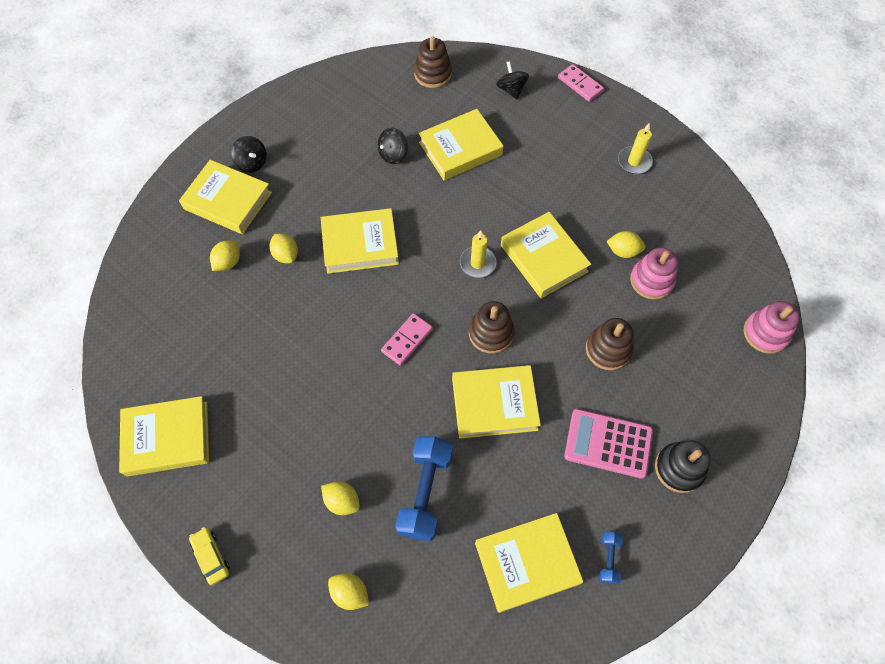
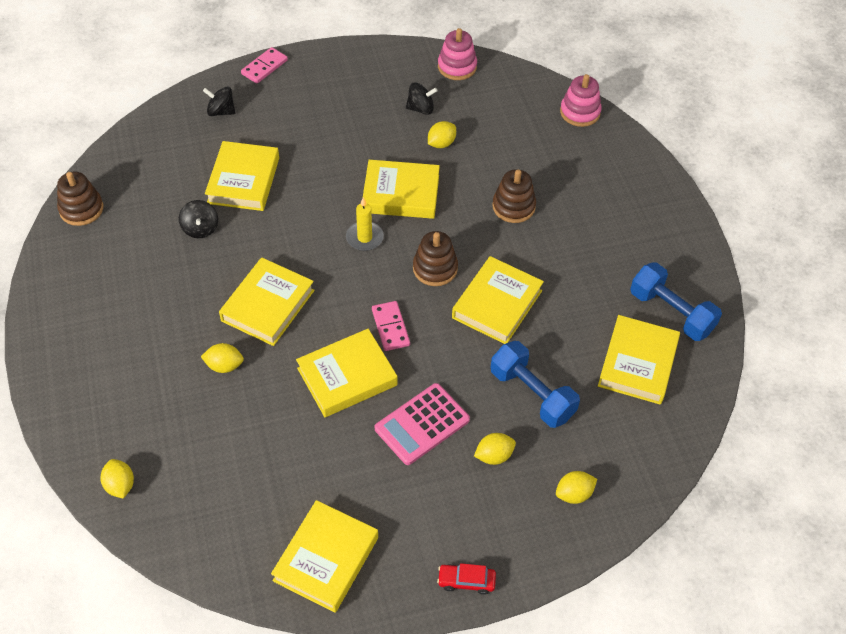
camera: 55 degrees left, 10 degrees down
yellow book [179,160,272,234] -> yellow book moved to [296,329,397,417]
yellow car [189,527,230,585] -> red car [437,563,496,595]
yellow lemon [210,241,240,271] -> yellow lemon moved to [100,459,134,498]
black spinning top [231,136,267,173] -> black spinning top moved to [406,82,438,115]
brown stacking toy [414,36,452,88] -> brown stacking toy moved to [57,172,103,226]
pink domino [558,64,604,102] -> pink domino turned 45 degrees counterclockwise [241,47,288,84]
pink calculator [564,409,653,479] -> pink calculator moved to [375,383,470,465]
blue dumbbell [599,531,623,584] -> blue dumbbell [630,262,722,341], size x2.08
yellow candle [618,123,653,174] -> none
pink stacking toy [630,247,678,300] -> pink stacking toy moved to [438,28,477,80]
black stacking toy [655,440,711,493] -> none

